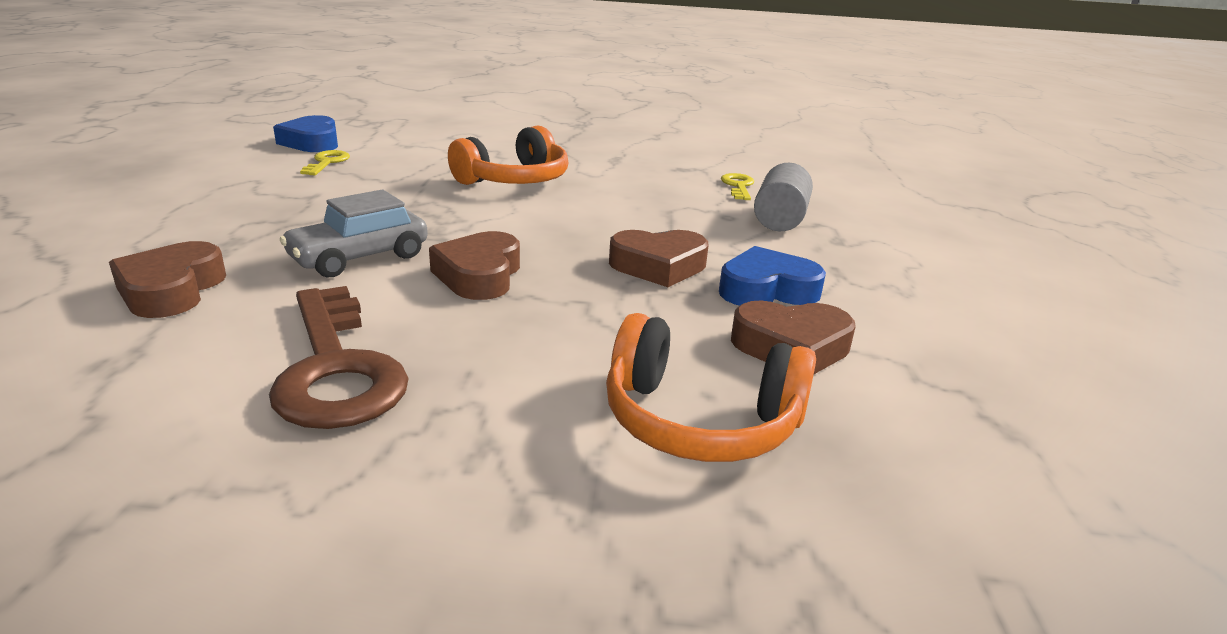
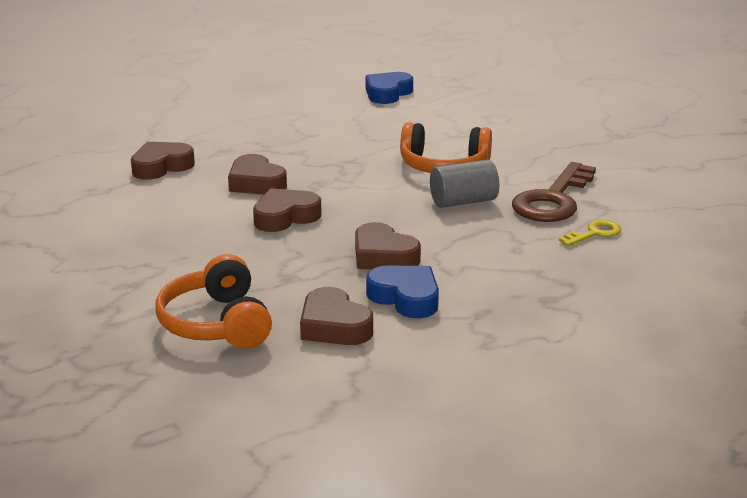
camera: 55 degrees right, 0 degrees up
brown key [269,286,409,429] -> brown key moved to [512,162,596,222]
grey car [280,190,428,278] -> brown heart [228,154,287,195]
yellow key [300,150,350,175] -> none
grey cylinder [754,163,813,231] -> grey cylinder moved to [430,160,499,208]

